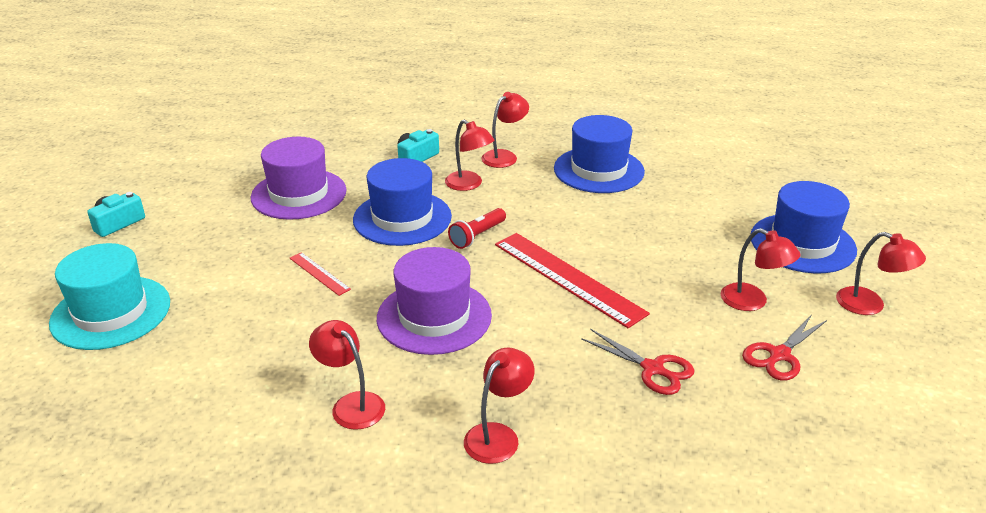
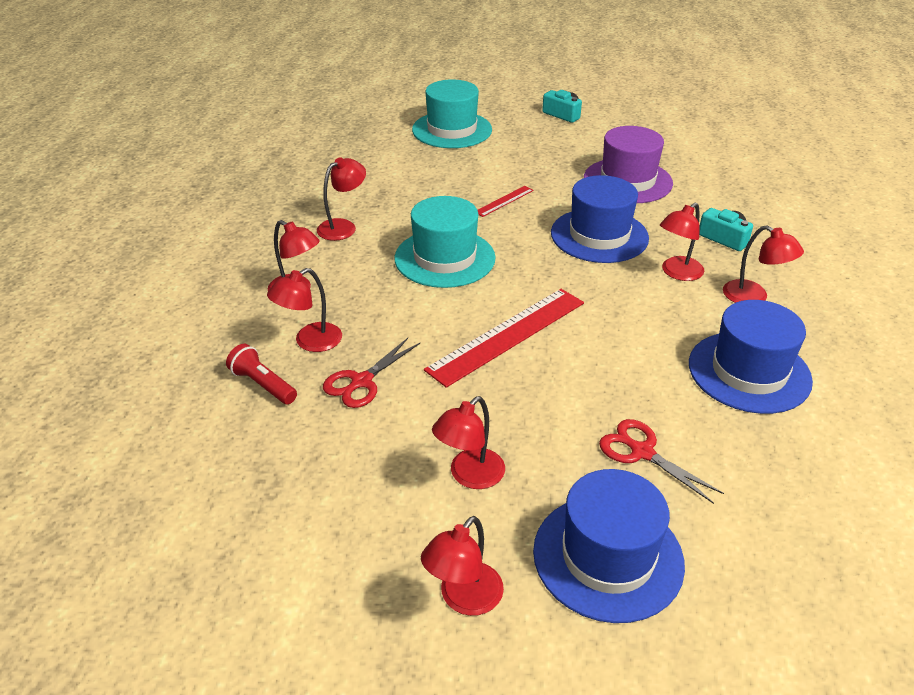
camera: 90 degrees right, 5 degrees up
purple hat [377,247,492,355] -> turquoise hat [394,196,496,288]
red flashlight [448,208,506,249] -> red flashlight moved to [226,344,297,404]
red scissors [742,314,827,381] -> red scissors moved to [599,419,724,504]
none -> red lamp [267,268,342,352]

